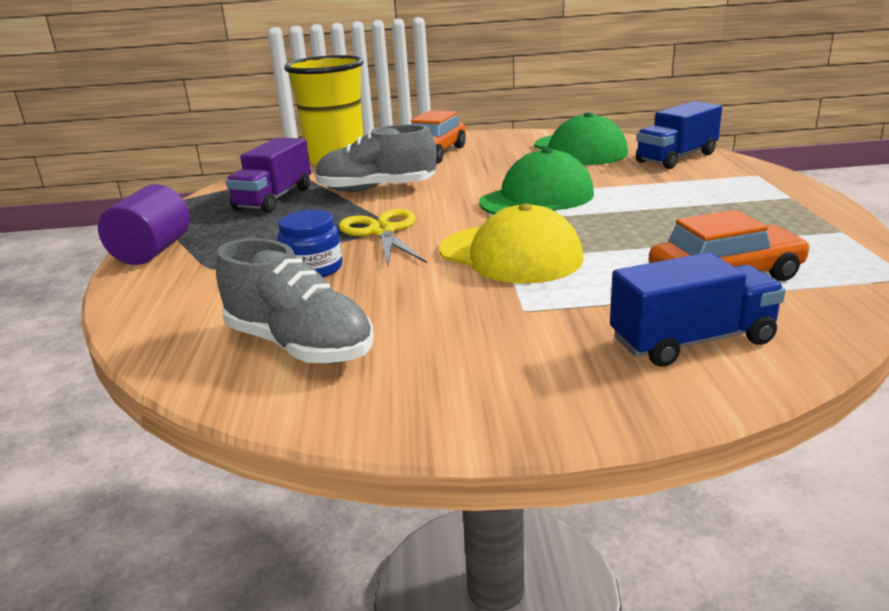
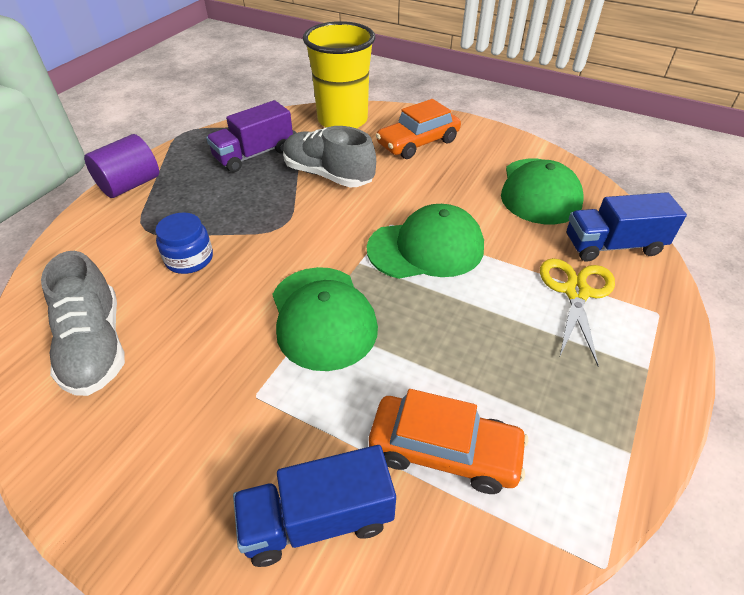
camera: 30 degrees right, 20 degrees up
yellow scissors [339,209,427,267] -> yellow scissors moved to [540,258,615,366]
yellow cap [440,203,584,284] -> green cap [272,267,378,371]
blue truck [610,252,786,367] -> blue truck turned 150 degrees clockwise [233,445,396,567]

